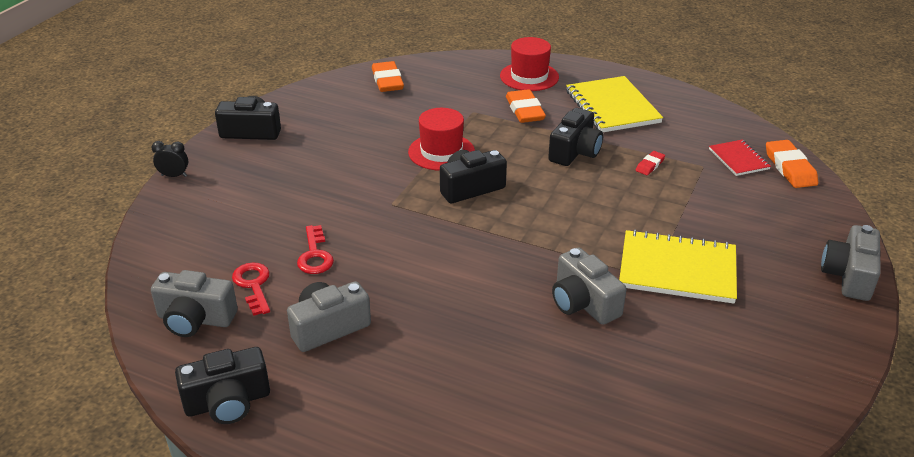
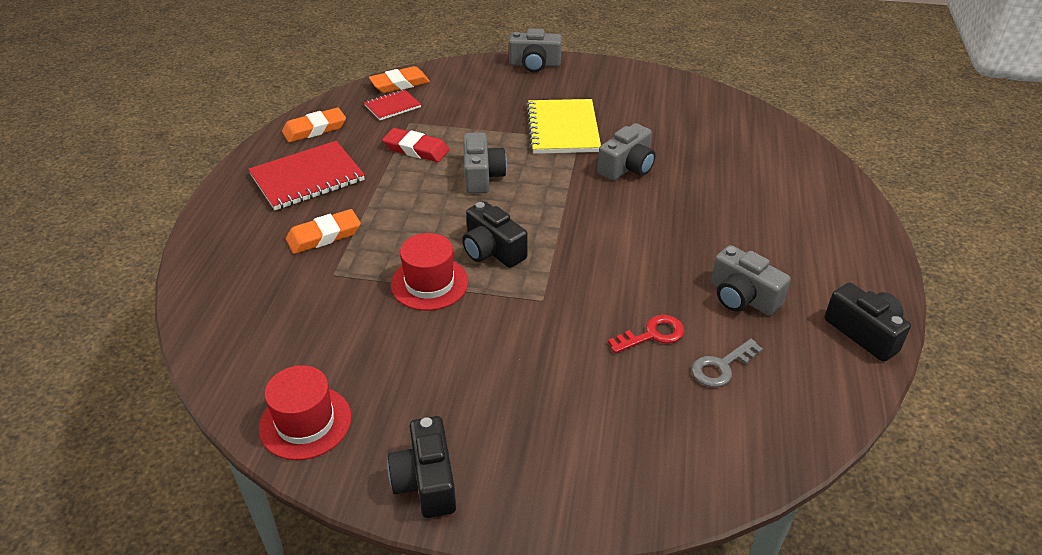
camera: 105 degrees left, 5 degrees up
black clock [151,141,188,177] -> none
grey camera [151,270,238,337] -> grey camera moved to [463,132,507,194]
red key [232,262,270,316] -> grey key [692,339,763,387]
orange eraser [372,61,404,92] -> orange eraser moved to [282,107,346,143]
red hat [500,37,559,91] -> red hat moved to [259,365,352,460]
black camera [548,108,603,166] -> none
yellow notebook [566,76,663,132] -> red notebook [248,141,365,210]
red eraser [636,151,665,175] -> red eraser [382,128,449,162], size x1.86

